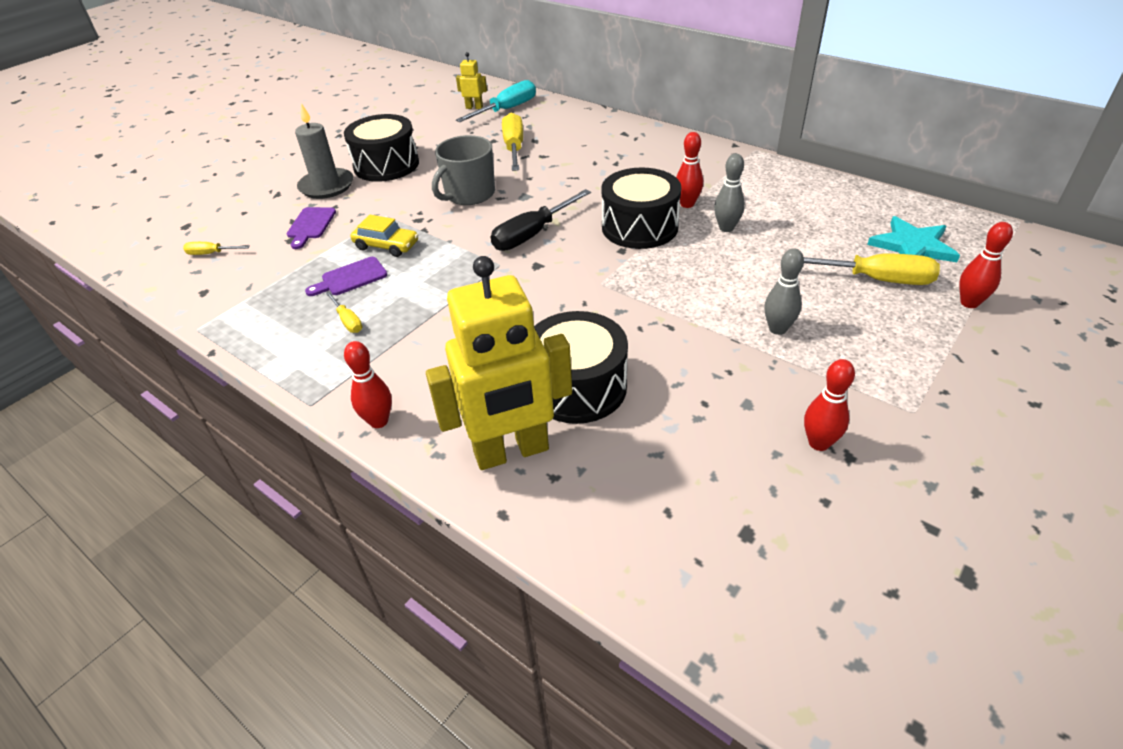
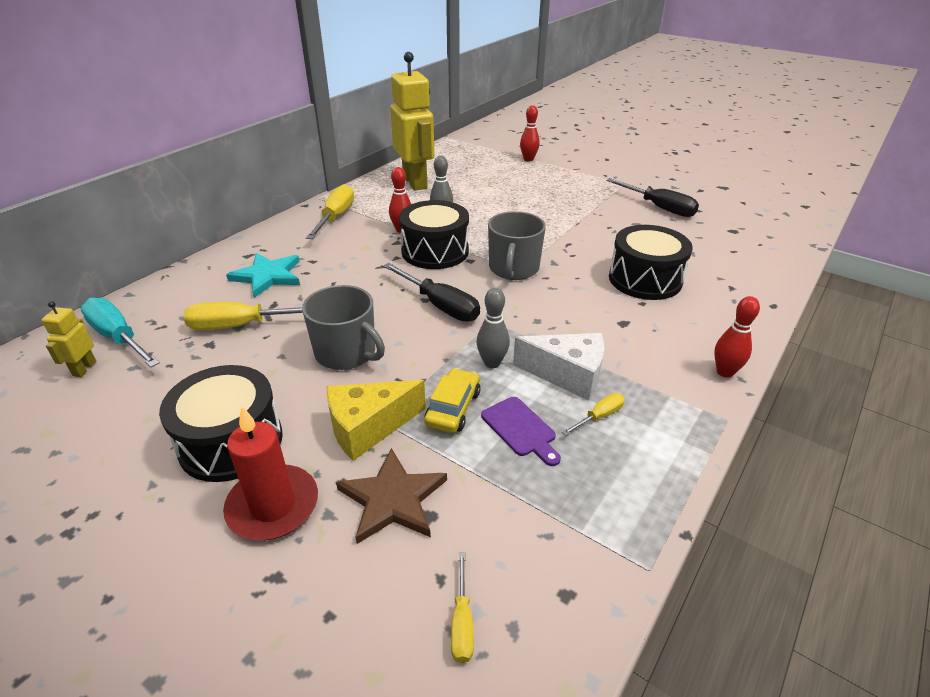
camera: 95 degrees left, 5 degrees down
purple cutting board [287,207,336,249] -> brown star [336,448,447,544]
grey candle [295,103,353,199] -> red candle [223,406,318,540]
yellow robot [426,256,572,470] -> yellow robot moved to [390,52,434,191]
grey bowling pin [764,248,804,335] -> grey bowling pin moved to [476,288,510,368]
yellow screwdriver [804,254,940,285] -> yellow screwdriver moved to [306,184,354,239]
red bowling pin [804,359,855,451] -> black screwdriver [606,178,699,217]
turquoise star [867,216,960,262] -> turquoise star moved to [226,253,300,298]
none -> yellow cheese [327,380,426,461]
none -> grey mug [488,211,546,280]
none -> white cheese [513,333,604,401]

